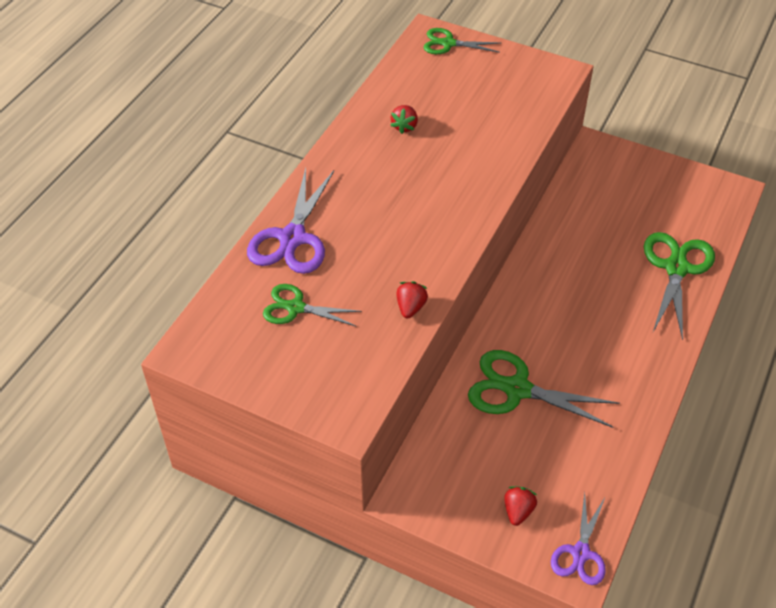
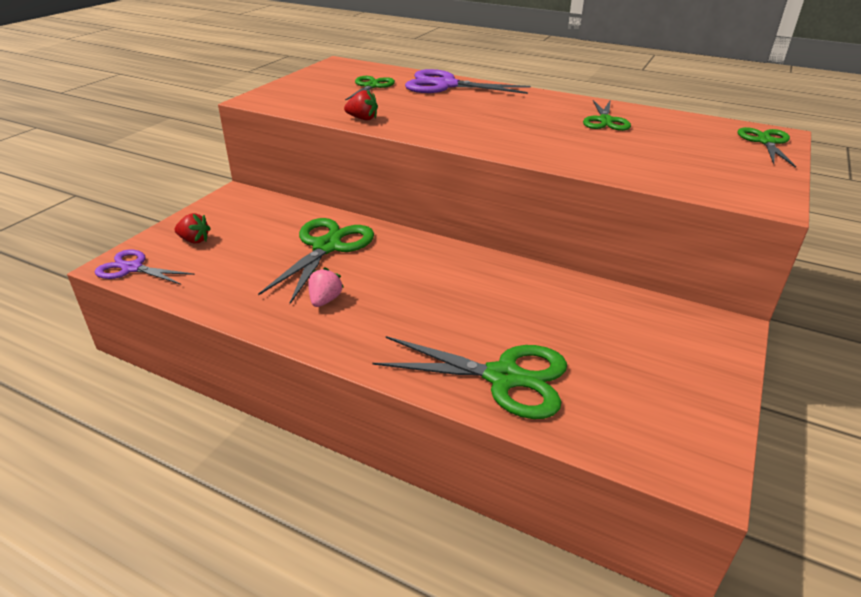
camera: 90 degrees right, 15 degrees down
red strawberry [390,105,418,134] -> green scissors [583,99,631,131]
none -> pink strawberry [308,267,344,307]

